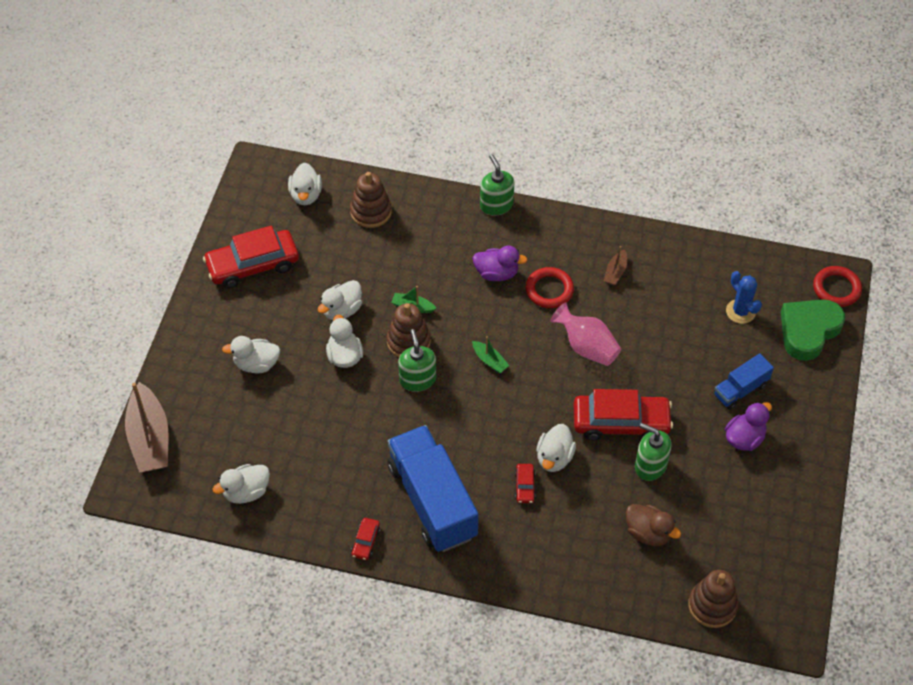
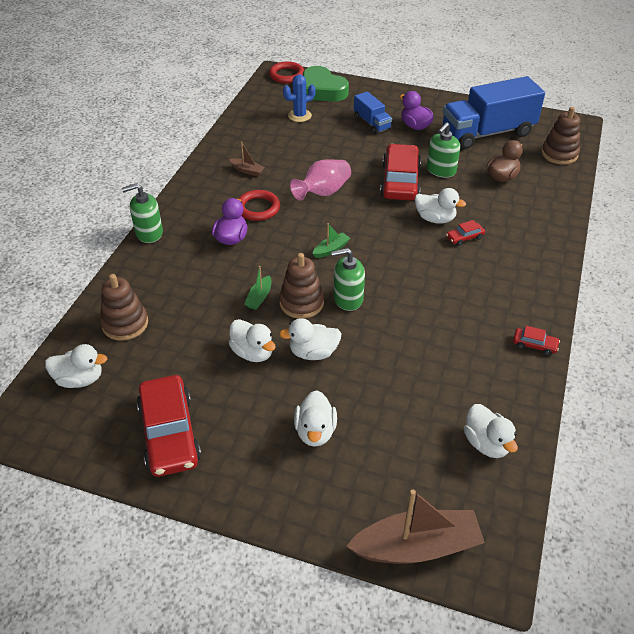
camera: 85 degrees left, 10 degrees down
blue truck [387,425,478,552] -> blue truck moved to [443,76,545,149]
red car [515,464,536,503] -> red car turned 150 degrees clockwise [446,220,485,246]

